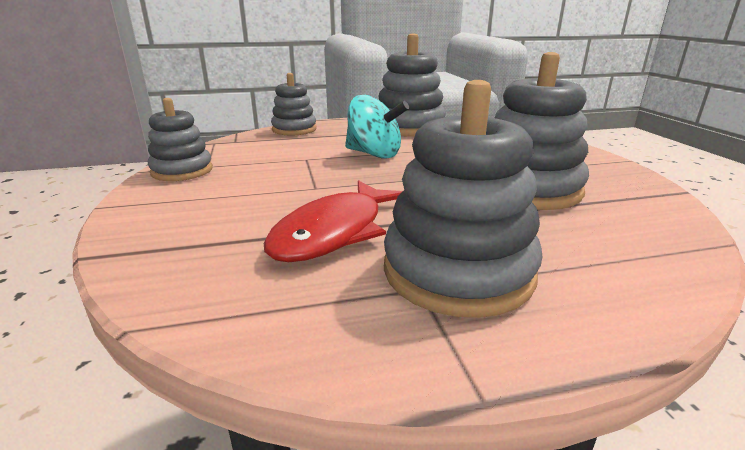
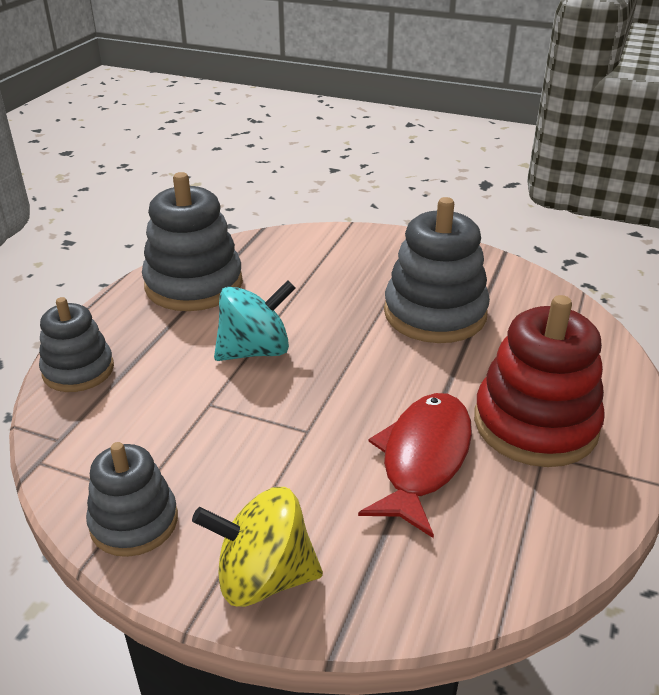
camera: 55 degrees left, 10 degrees up
red fish [264,180,403,262] -> red fish turned 135 degrees counterclockwise [358,393,472,538]
grey stacking toy [384,80,543,318] -> red stacking toy [474,295,605,467]
none -> yellow spinning top [192,487,323,607]

